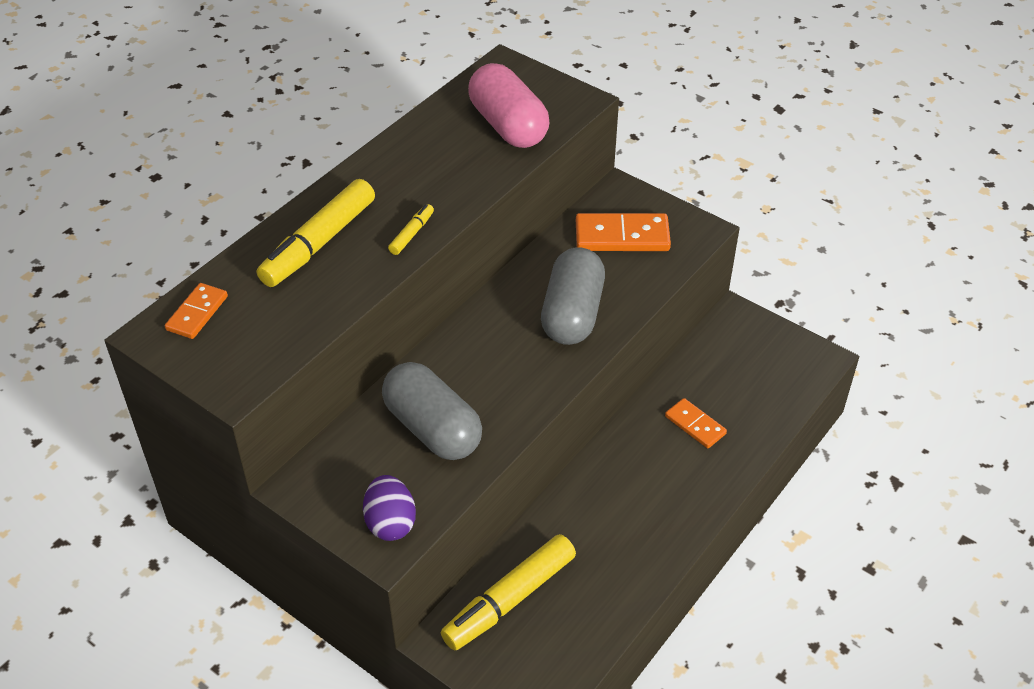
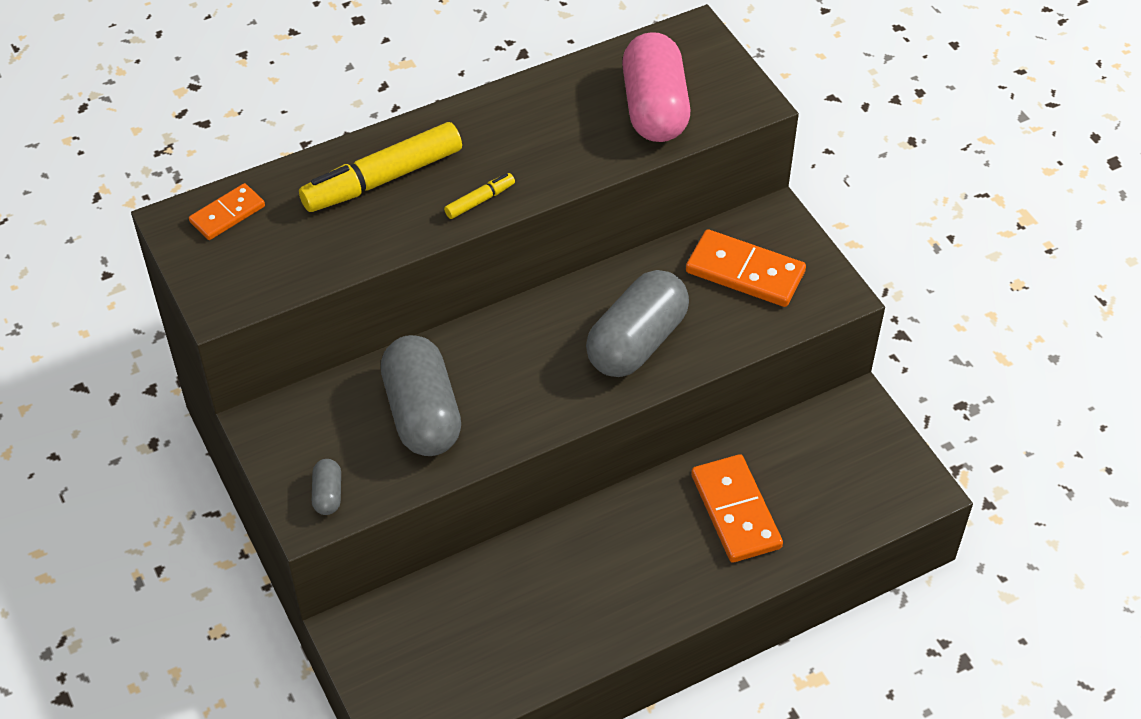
camera: 25 degrees right, 5 degrees up
purple egg [363,475,416,541] -> grey capsule [312,459,341,515]
yellow marker [441,534,576,651] -> none
orange domino [665,398,727,448] -> orange domino [691,454,783,563], size x1.65

